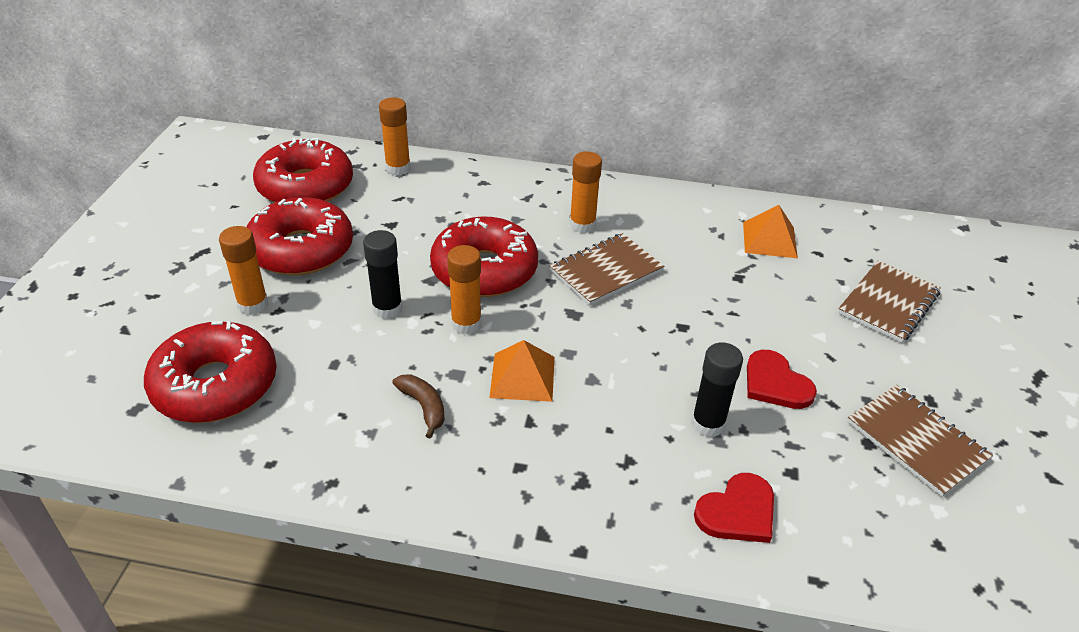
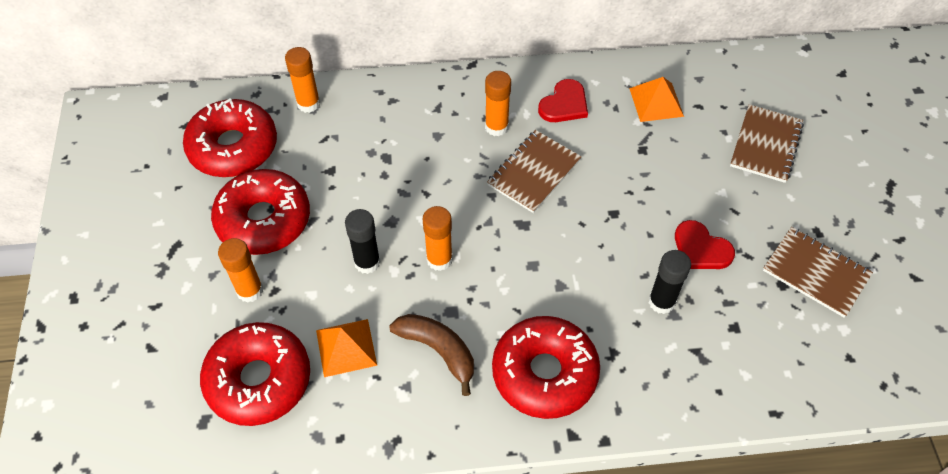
camera: 15 degrees left, 15 degrees up
brown banana [392,374,445,439] -> brown banana [389,314,474,396], size x1.52
red donut [430,217,538,297] -> red donut moved to [492,316,600,419]
orange pyramid [489,340,555,402] -> orange pyramid moved to [316,319,377,377]
red heart [694,473,774,543] -> red heart moved to [538,79,588,122]

